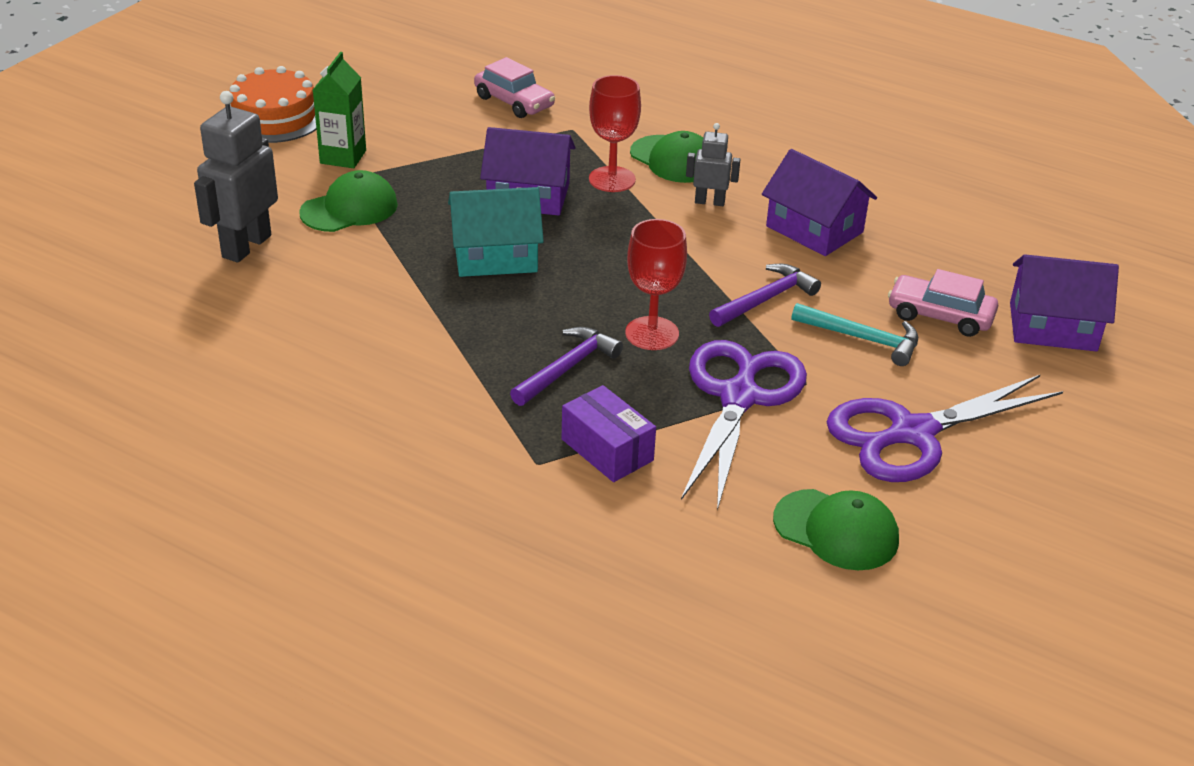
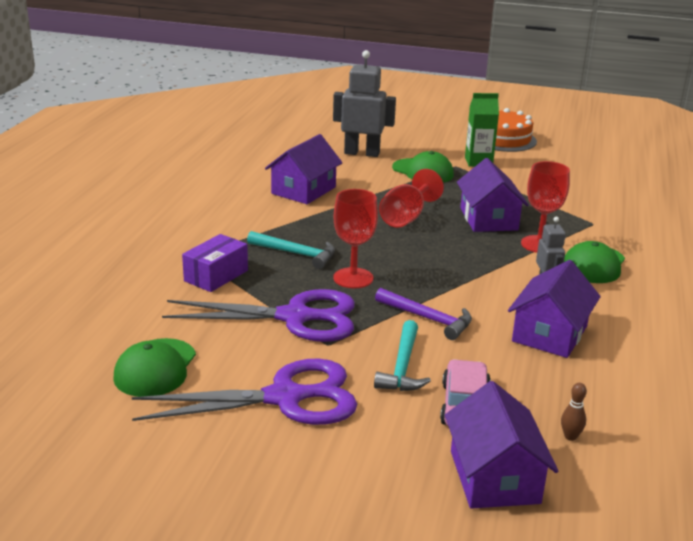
camera: 75 degrees right, 10 degrees down
turquoise house [448,187,544,277] -> red goblet [379,169,444,228]
pink car [474,57,555,118] -> none
purple hammer [510,327,623,406] -> turquoise hammer [247,231,335,269]
purple scissors [827,375,1063,482] -> purple scissors turned 120 degrees clockwise [132,359,357,425]
none -> purple house [265,134,343,204]
none -> brown bowling pin [561,383,587,441]

